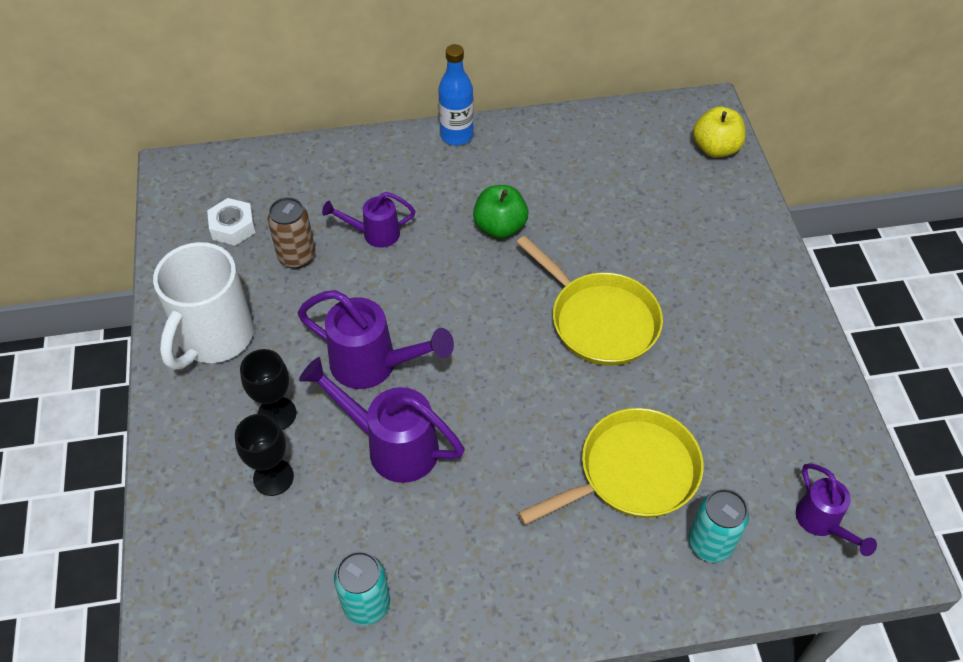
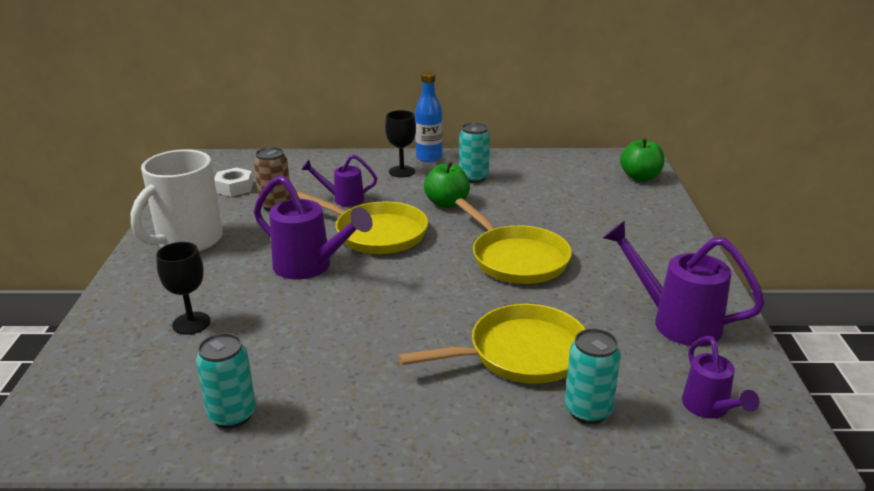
camera: 10 degrees right, 25 degrees down
black goblet [240,349,296,430] -> black goblet moved to [385,110,416,177]
purple watering can [299,357,465,483] -> purple watering can moved to [603,221,765,346]
yellow apple [693,106,746,158] -> green apple [620,138,664,181]
none -> yellow pan [297,192,428,254]
none -> turquoise can [459,122,490,183]

